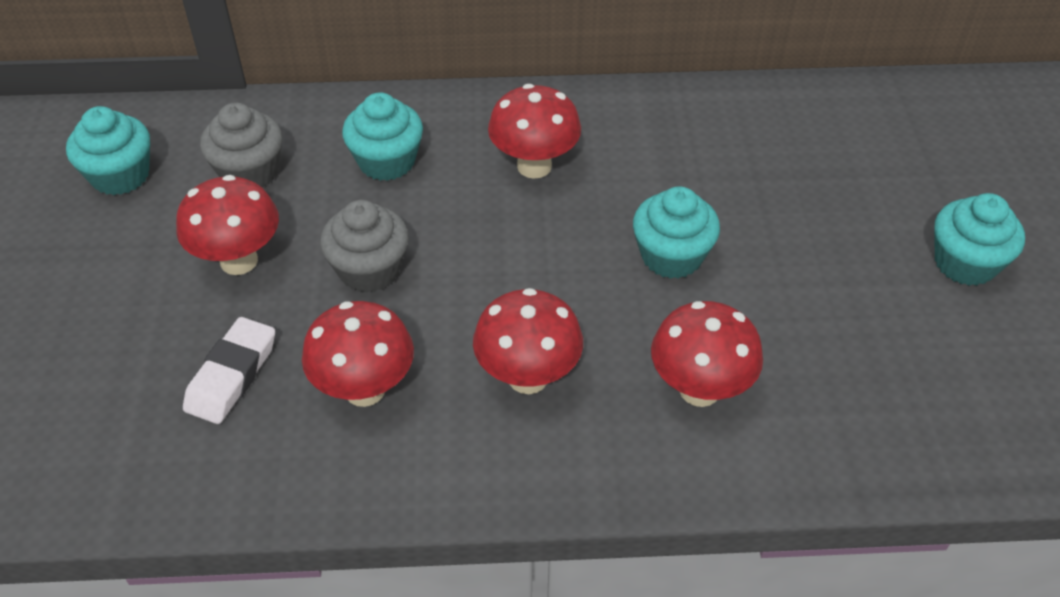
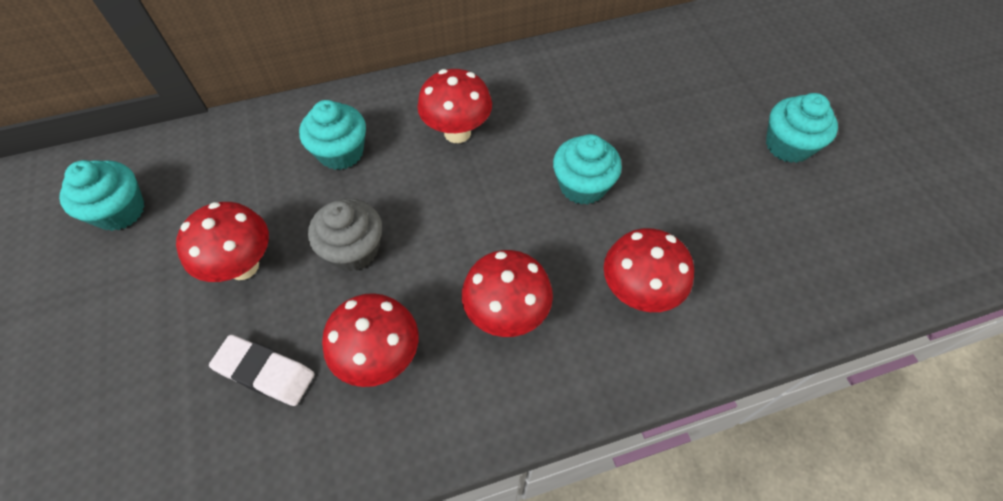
camera: 15 degrees left, 10 degrees up
white eraser [183,317,275,424] -> white eraser turned 75 degrees counterclockwise [209,335,314,406]
grey cupcake [200,103,282,187] -> none

